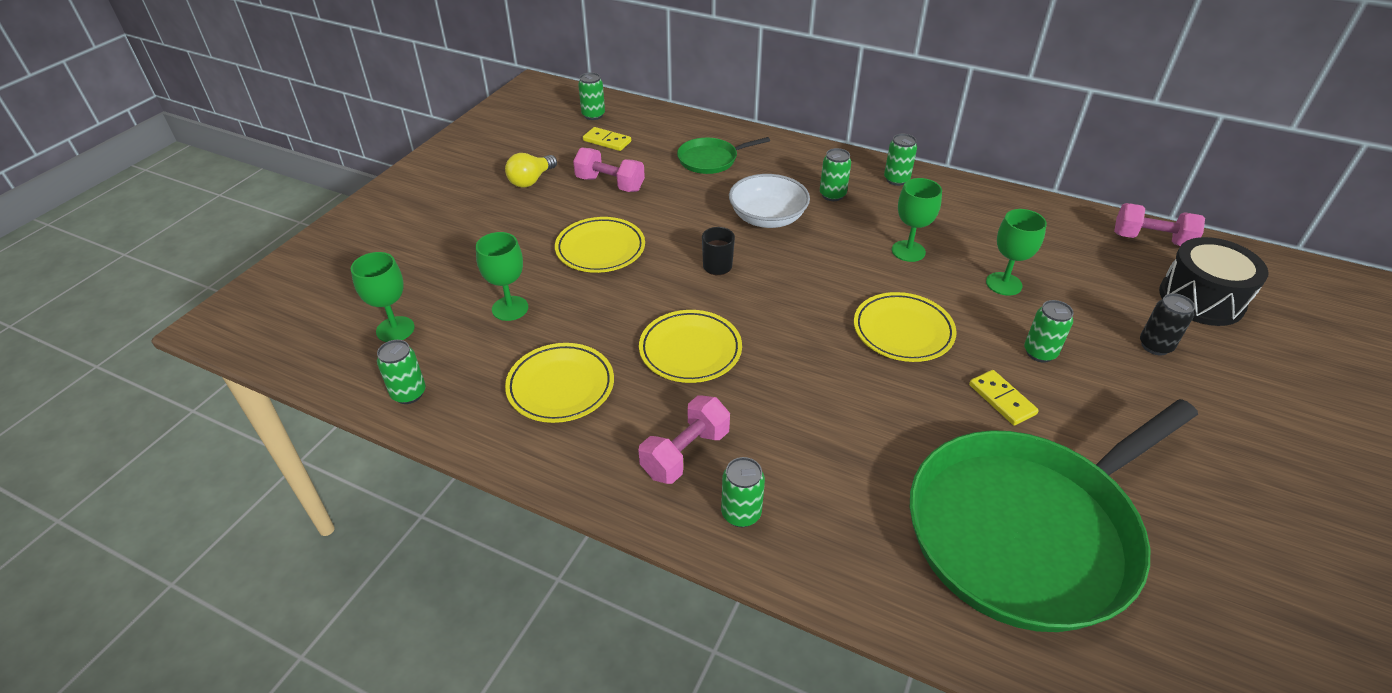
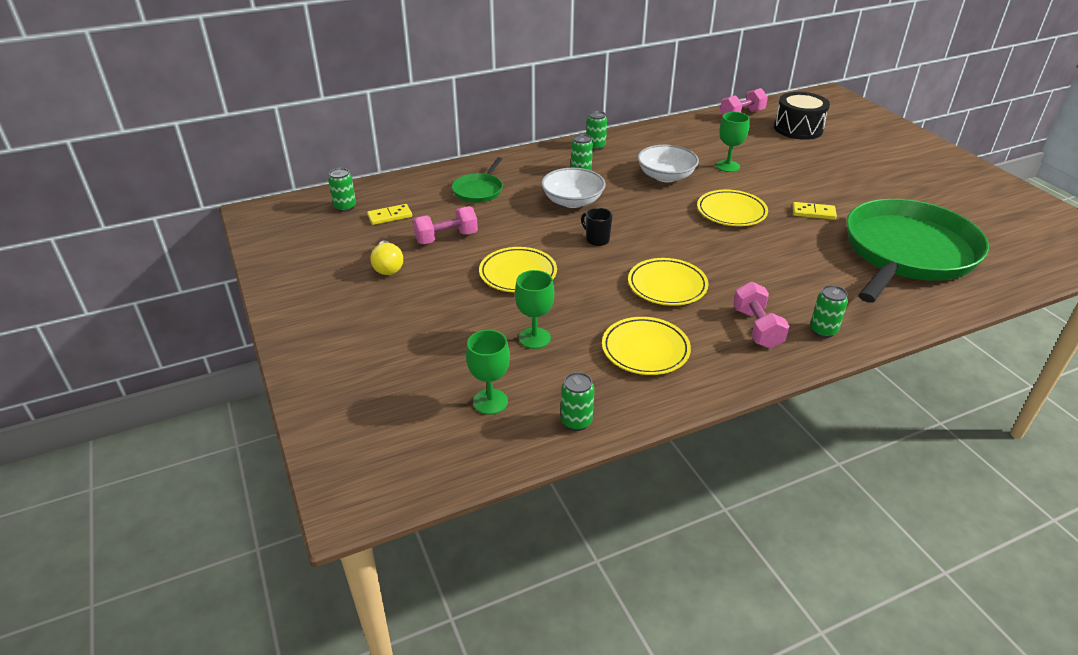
camera: 50 degrees left, 5 degrees down
green goblet [892,178,942,262] -> white bowl [637,145,699,182]
green pan [910,399,1198,632] -> green pan turned 150 degrees counterclockwise [846,199,989,303]
green can [1024,300,1074,363] -> none
black can [1140,293,1195,356] -> none

